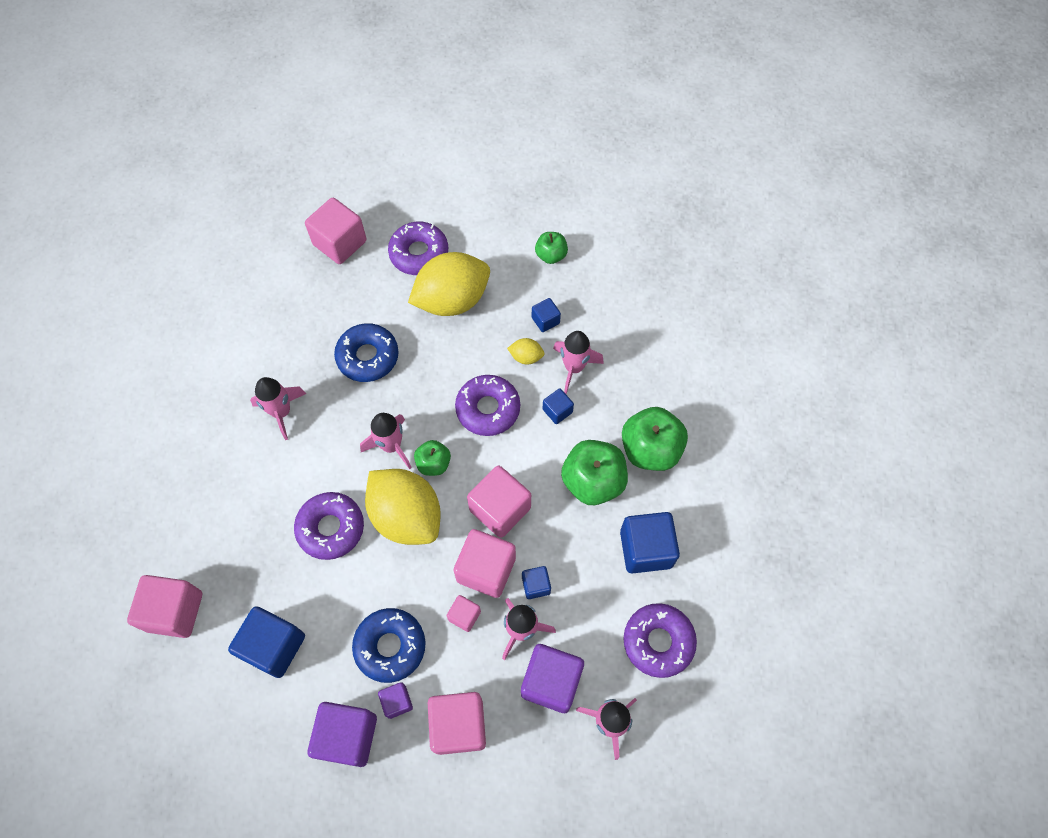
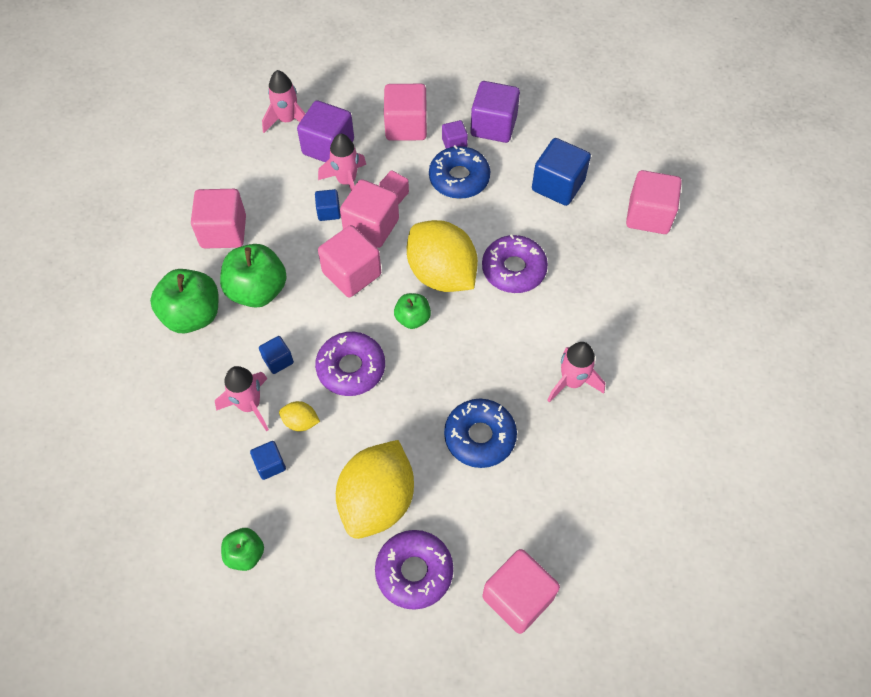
camera: 175 degrees left, 5 degrees down
pink rocket [360,413,412,469] -> none
yellow lemon [408,252,490,316] -> yellow lemon turned 45 degrees counterclockwise [336,440,414,539]
blue cube [620,512,680,574] -> pink cube [191,189,246,249]
purple donut [623,603,697,678] -> none

